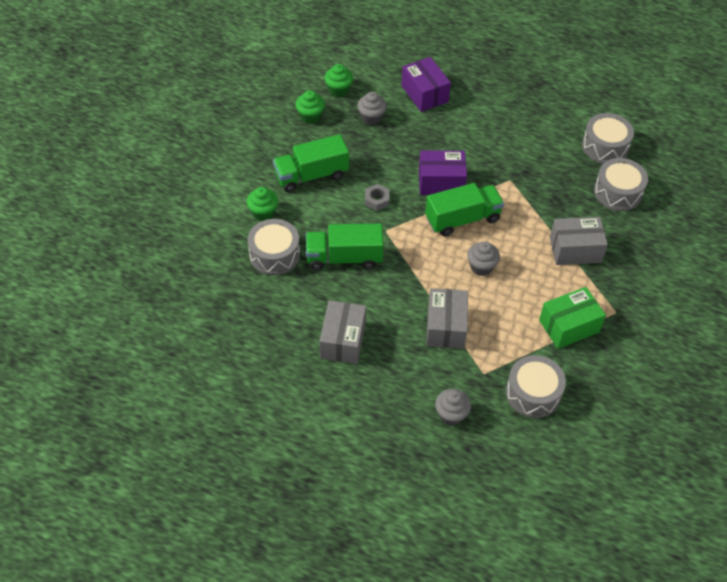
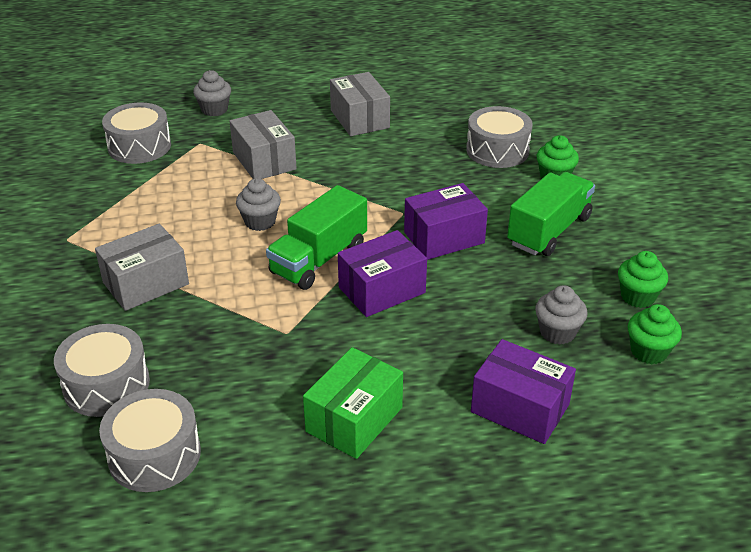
camera: 150 degrees right, 15 degrees down
green truck [306,223,383,271] -> none
grey nut [365,184,389,211] -> purple box [404,183,488,260]
green box [539,287,606,349] -> green box moved to [303,347,403,459]

